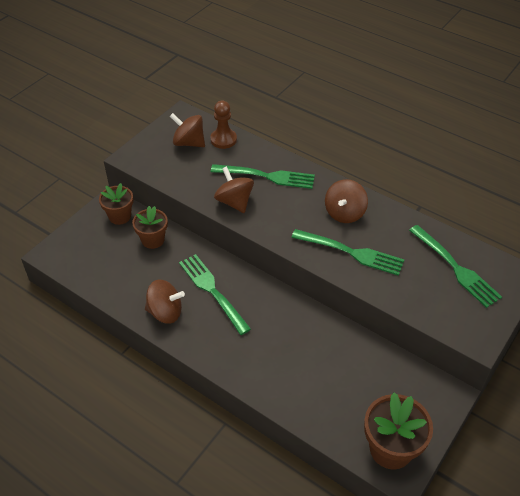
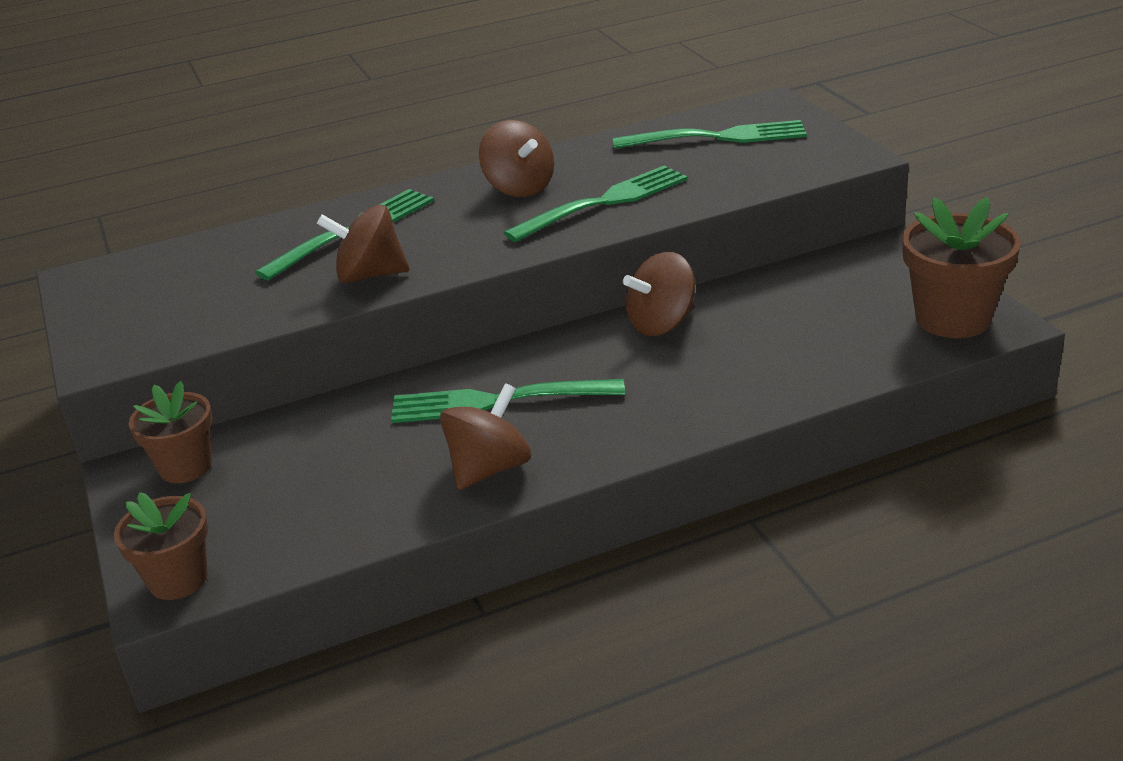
camera: 55 degrees left, 15 degrees down
brown flower pot [132,206,168,249] -> brown flower pot moved to [114,492,208,600]
brown spinning top [170,113,205,147] -> brown spinning top moved to [623,252,695,336]
brown pawn [210,101,237,149] -> none

